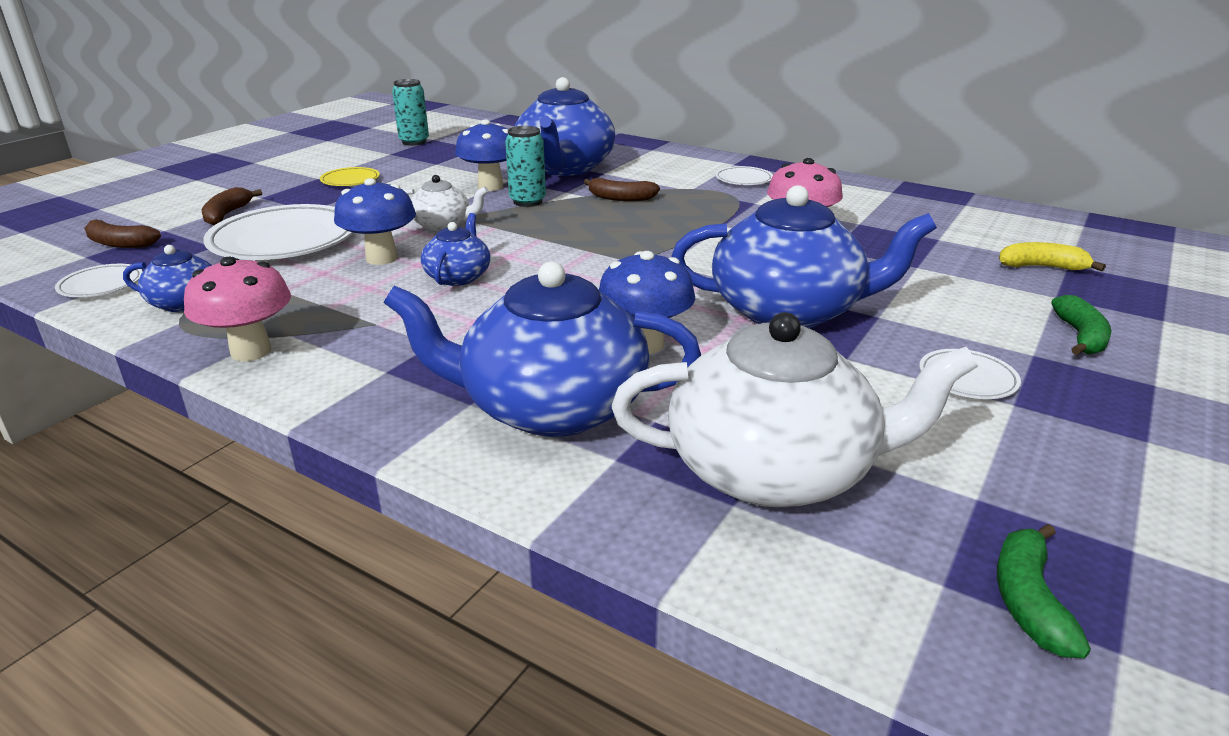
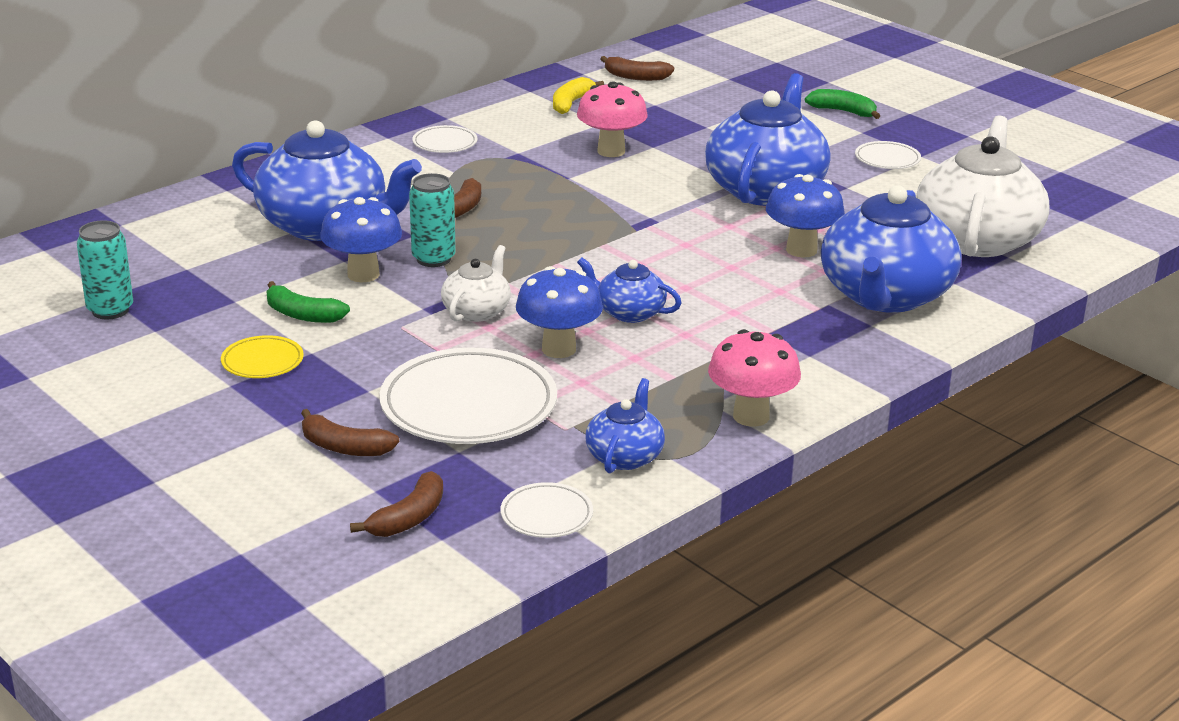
camera: 75 degrees left, 0 degrees up
green banana [997,524,1091,658] -> green banana moved to [266,281,350,323]
yellow banana [999,242,1106,271] -> yellow banana moved to [553,77,604,114]
none -> brown banana [600,56,674,81]

